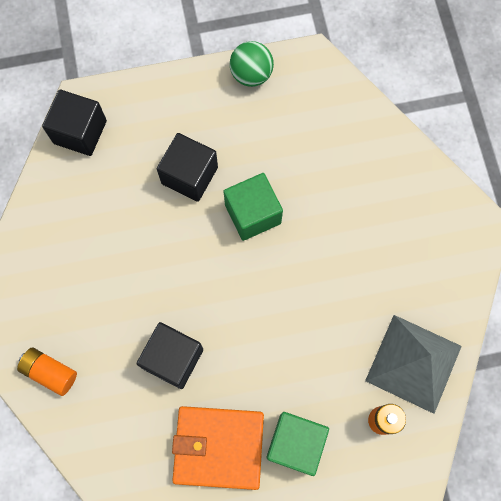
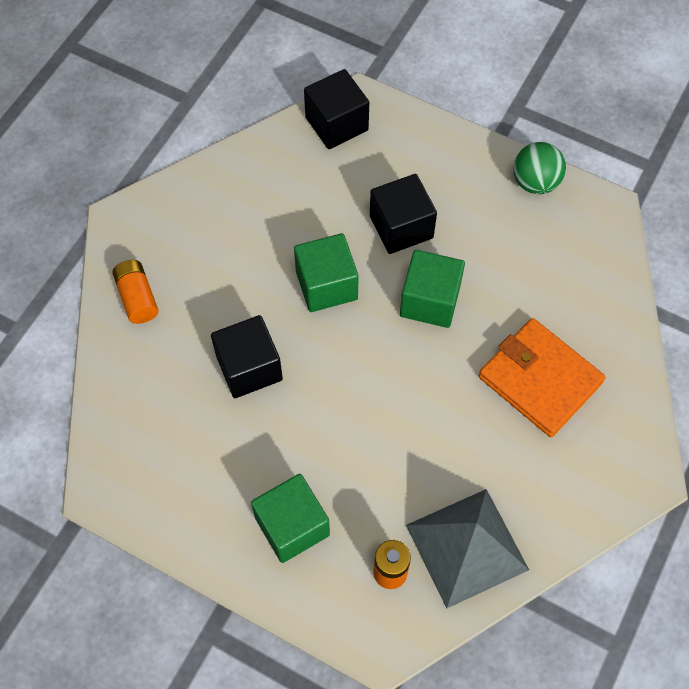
camera: 40 degrees right, 10 degrees down
orange wallet [172,406,264,490] -> orange wallet moved to [479,318,605,437]
none -> green cube [294,233,359,312]

